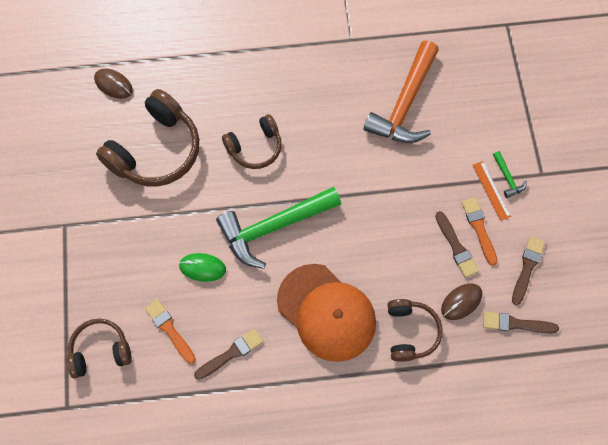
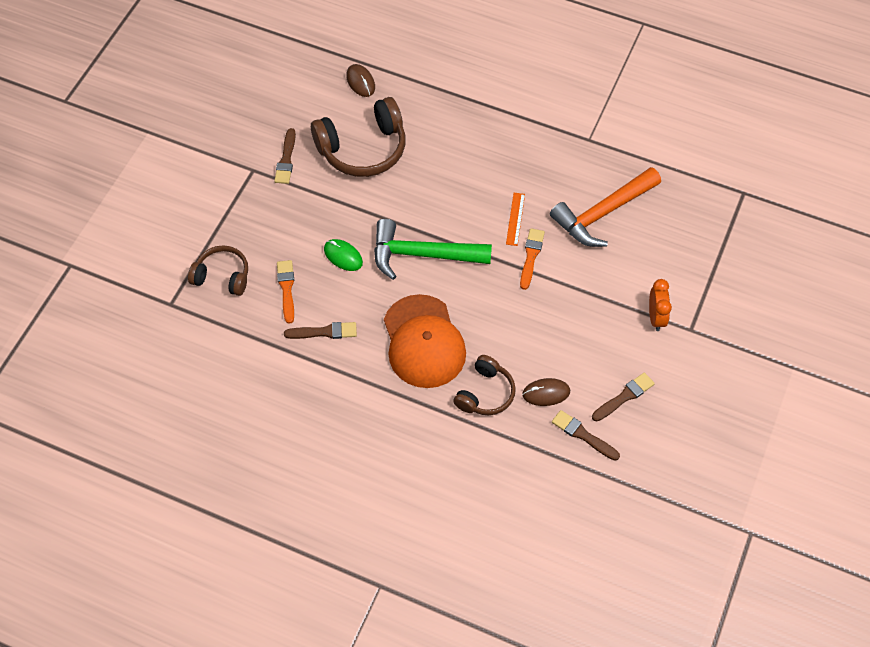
camera: 30 degrees right, 10 degrees down
brown headphones [222,114,282,169] -> none
brown brush [435,211,479,278] -> brown brush moved to [274,128,296,184]
orange brush [462,197,497,266] -> orange brush moved to [520,228,545,290]
orange ruler [472,161,511,221] -> orange ruler moved to [506,193,525,246]
green hammer [493,151,527,198] -> orange clock [649,279,672,331]

